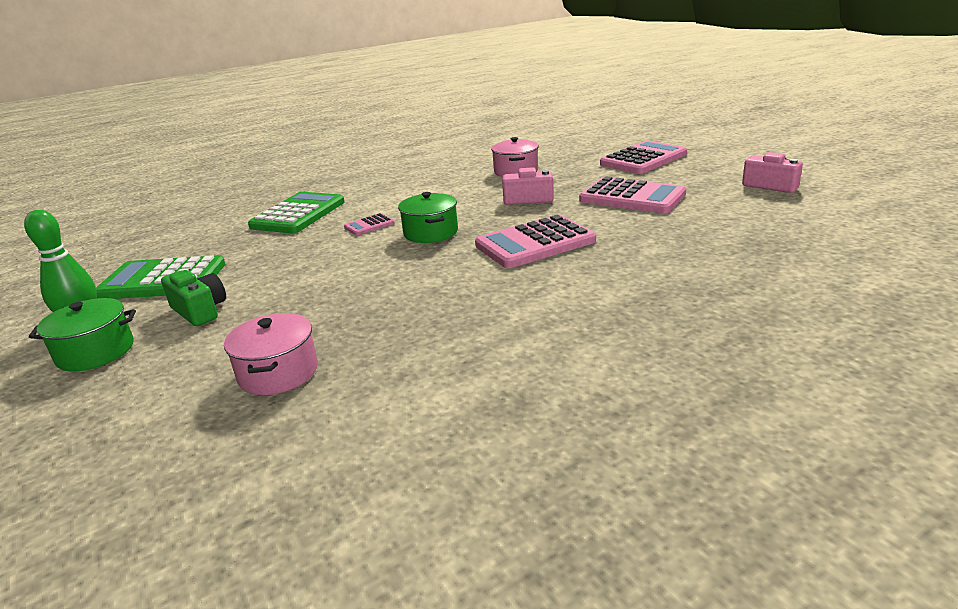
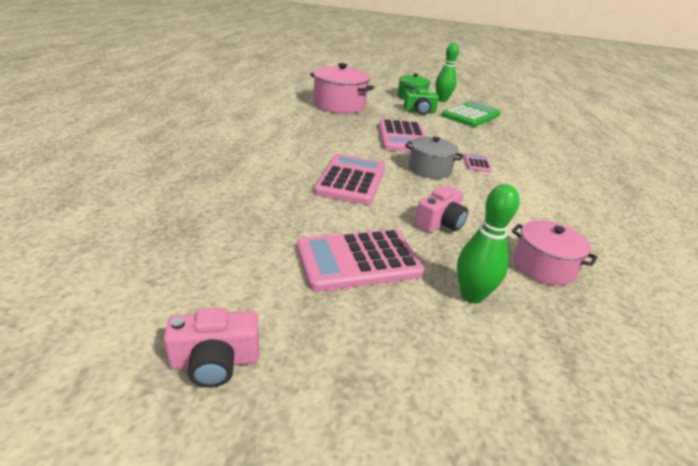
camera: 125 degrees right, 5 degrees up
pink pot [224,313,318,395] -> pink pot [310,63,374,114], size x1.60
green calculator [248,192,345,233] -> none
green pot [398,192,458,243] -> grey pot [405,137,463,178]
pink calculator [600,141,687,174] -> pink calculator moved to [379,119,426,152]
none -> green bowling pin [457,184,519,303]

